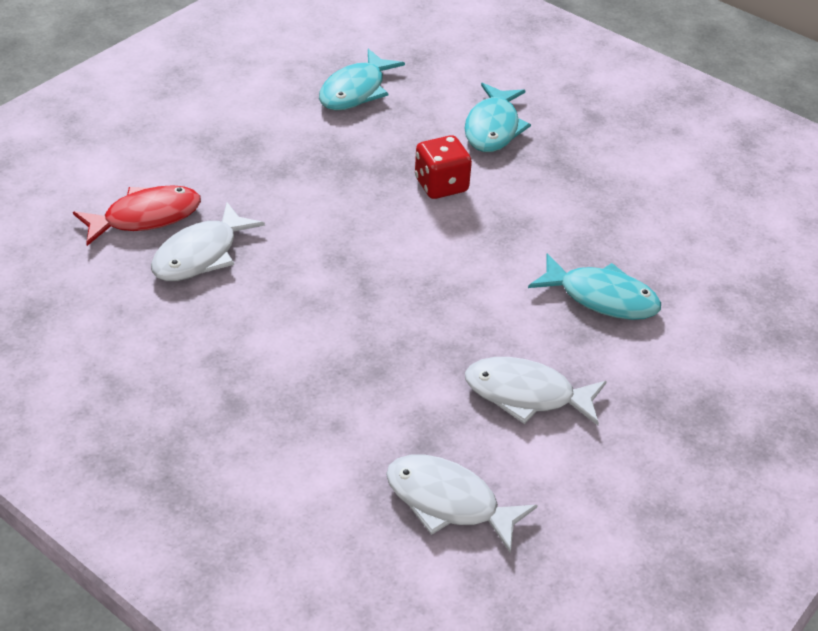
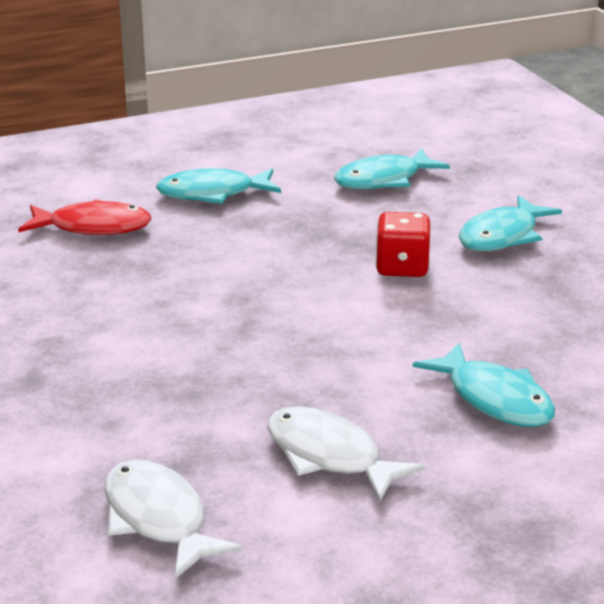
camera: 30 degrees right, 15 degrees down
white fish [151,202,265,281] -> none
none -> turquoise fish [156,168,281,204]

